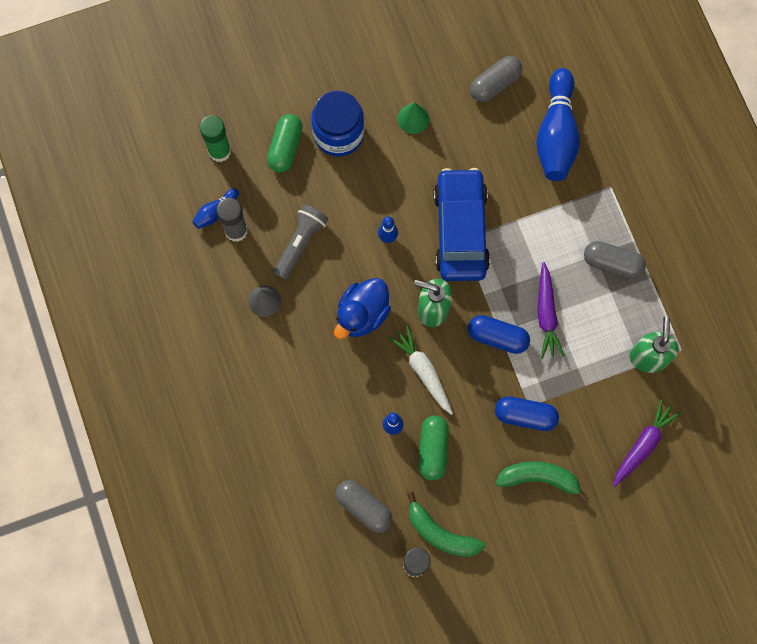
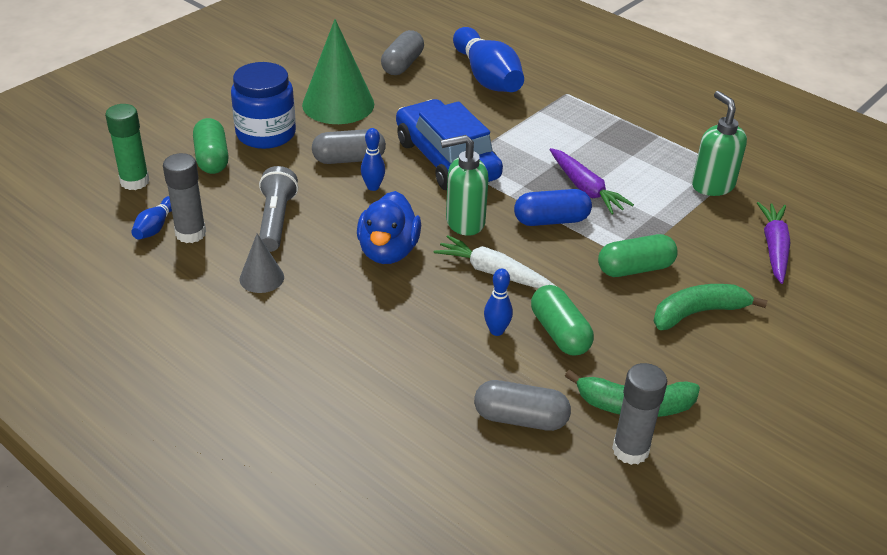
camera: 30 degrees left, 35 degrees down
green cone [397,102,429,134] -> green cone [302,19,374,124], size x2.00
blue capsule [495,396,559,431] -> green capsule [598,234,677,277]
grey capsule [584,241,646,279] -> grey capsule moved to [312,129,386,164]

